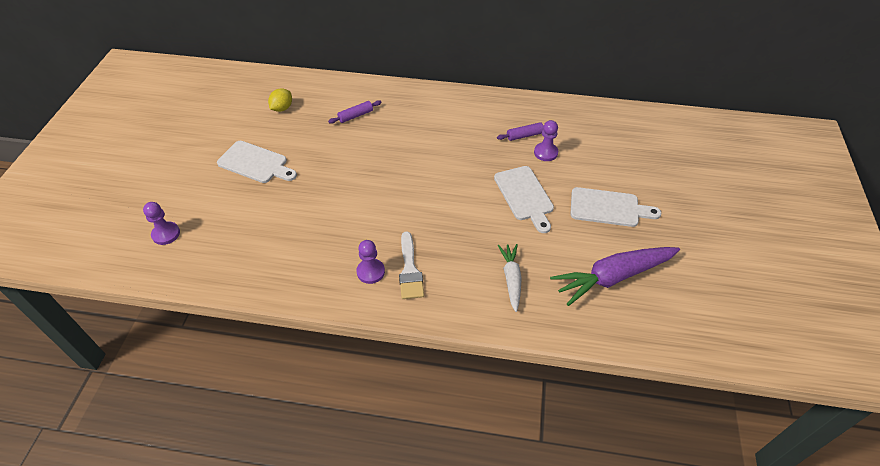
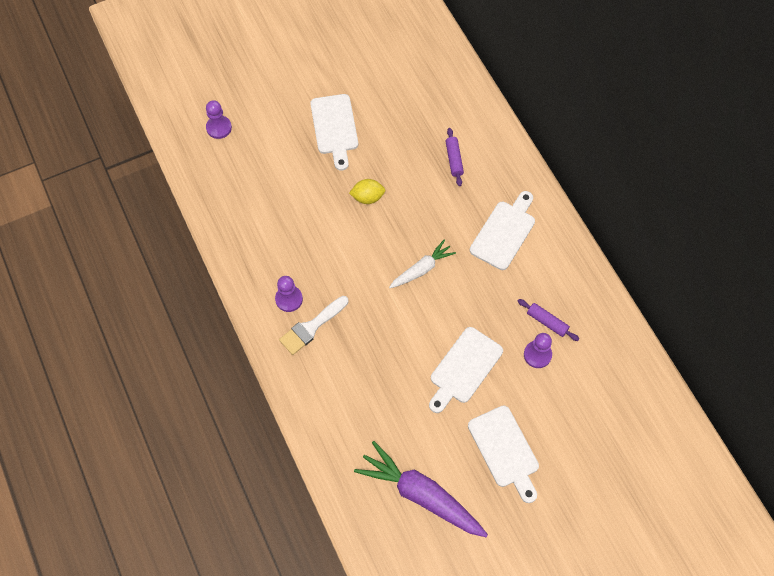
camera: 55 degrees right, 15 degrees up
yellow lemon [268,88,292,112] -> yellow lemon moved to [349,179,385,204]
purple rolling pin [328,100,382,124] -> purple rolling pin turned 60 degrees clockwise [446,128,464,186]
white carrot [498,244,522,312] -> white carrot moved to [389,240,456,288]
none -> white cutting board [470,191,535,270]

